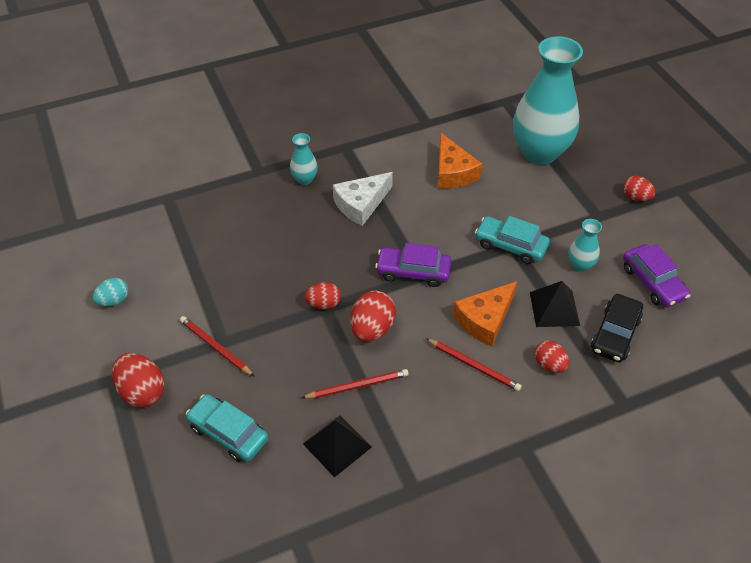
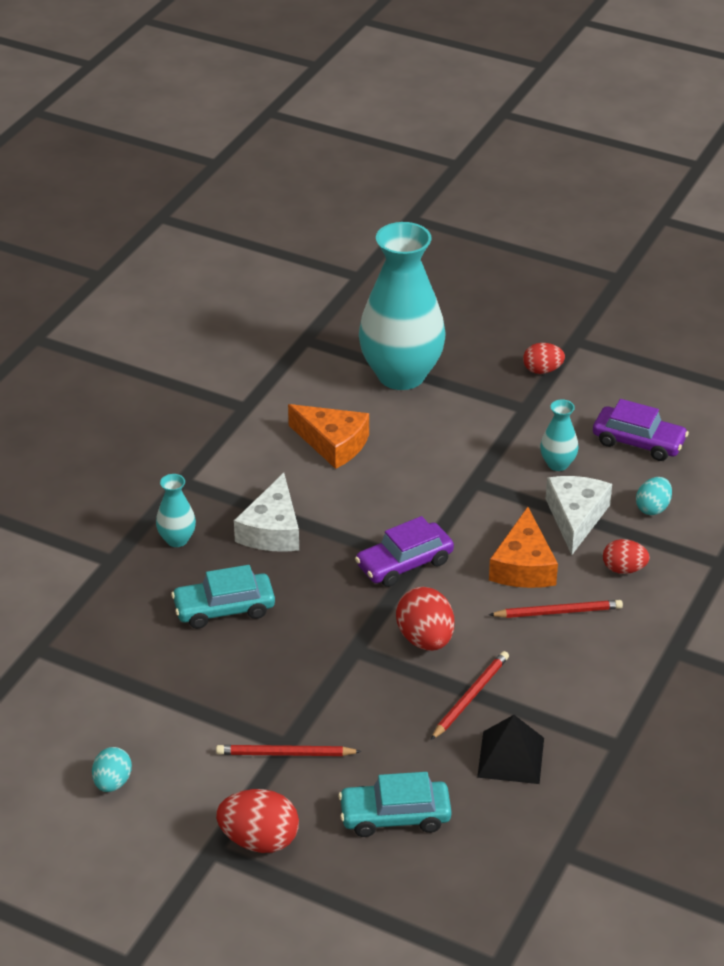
camera: 40 degrees left, 10 degrees down
red egg [305,282,341,309] -> none
turquoise car [475,216,550,264] -> turquoise car moved to [171,565,275,629]
black pyramid [530,281,580,327] -> white cheese [546,476,612,555]
black car [591,294,643,362] -> turquoise egg [636,477,672,515]

